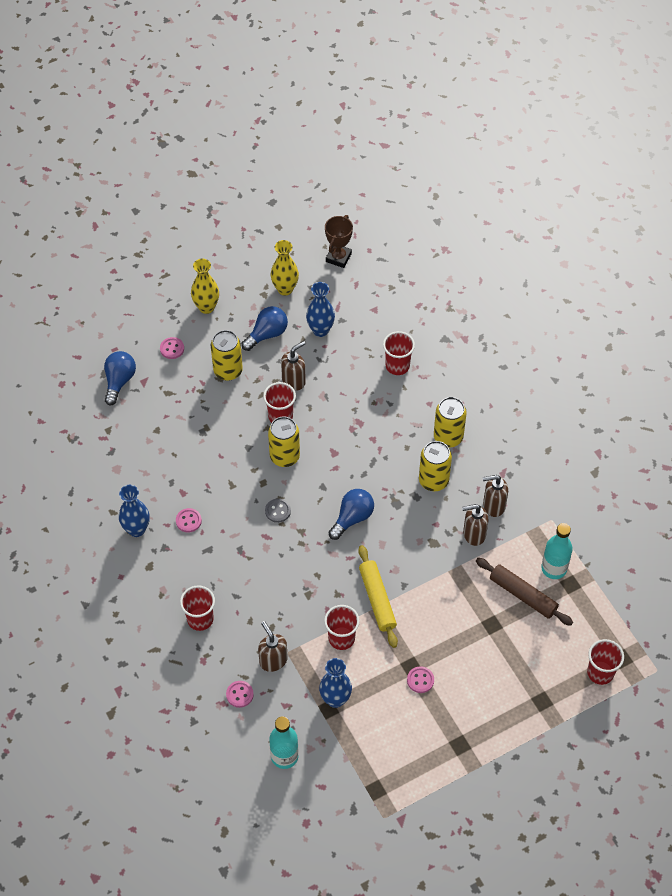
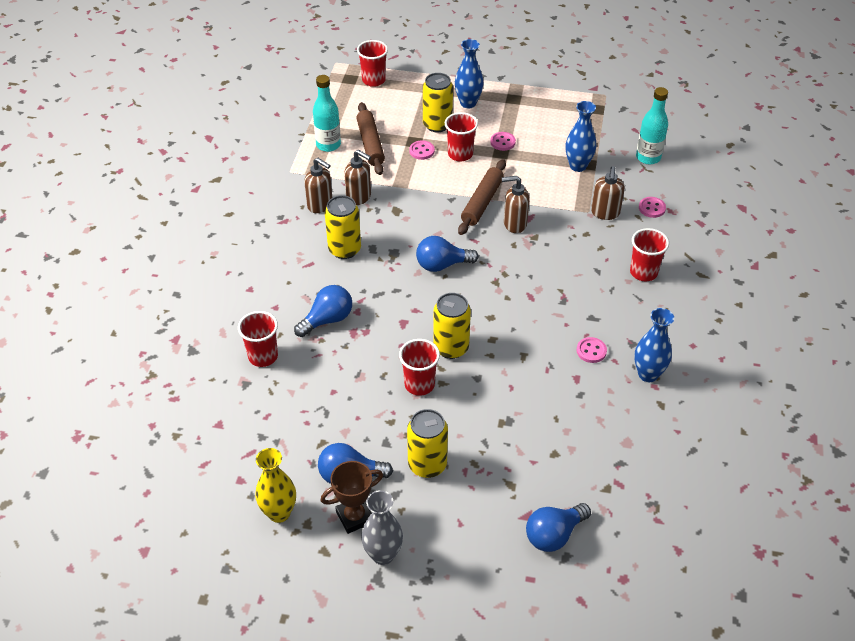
camera: 140 degrees left, 10 degrees down
pink button [160,337,184,359] -> pink button moved to [409,140,435,160]
yellow vase [191,259,219,314] -> grey vase [361,490,403,565]
grey button [265,498,291,523] -> none
brown soap dispenser [281,341,306,391] -> brown soap dispenser moved to [502,176,530,233]
blue vase [306,282,335,337] -> blue vase moved to [455,39,484,108]
red cup [324,605,360,650] -> red cup moved to [445,112,478,162]
brown trophy [325,215,353,268] -> brown trophy moved to [320,461,383,534]
yellow rolling pin [358,545,398,648] -> brown rolling pin [458,159,506,235]
yellow can [434,397,467,447] -> yellow can moved to [423,73,453,132]
none -> blue light bulb [294,285,352,337]

